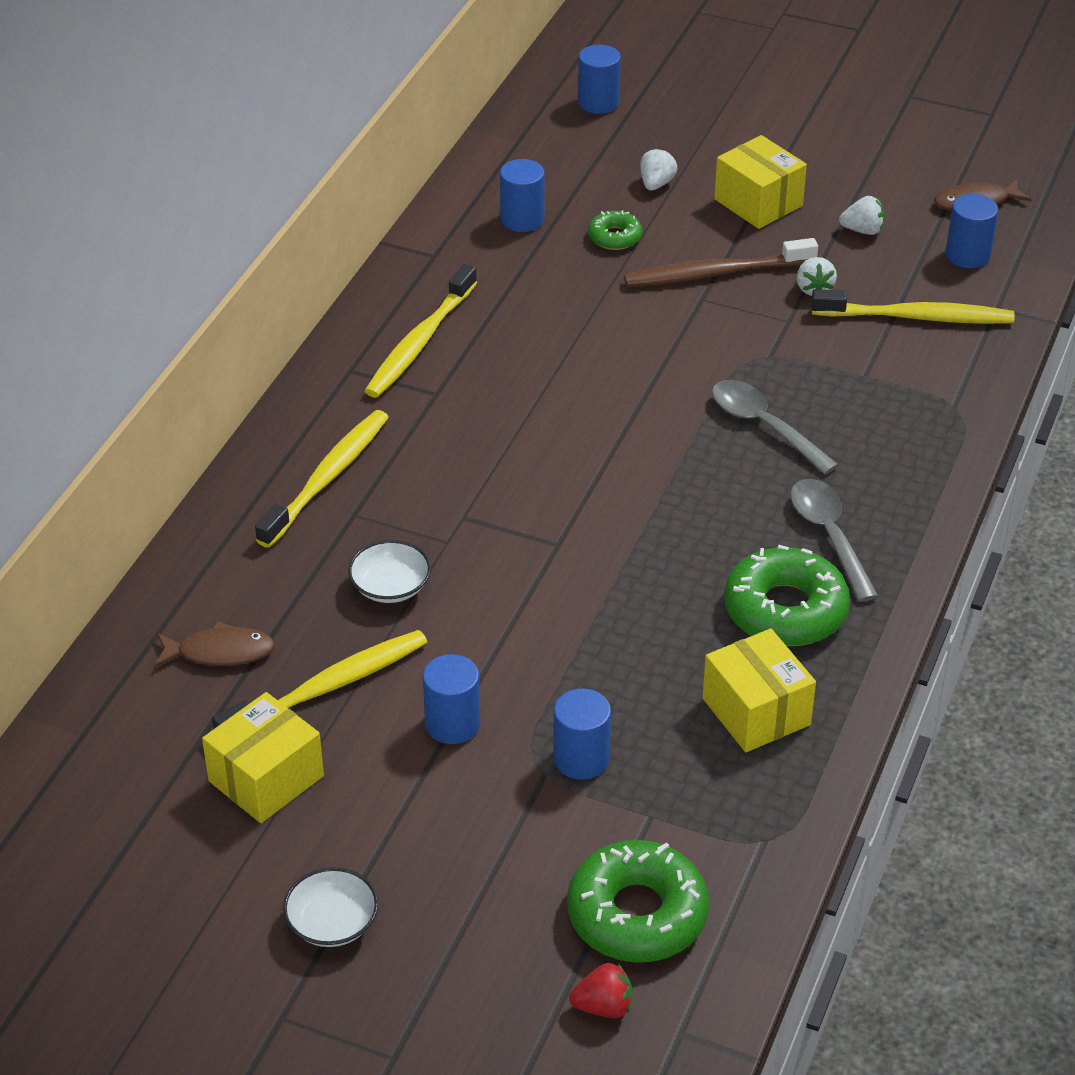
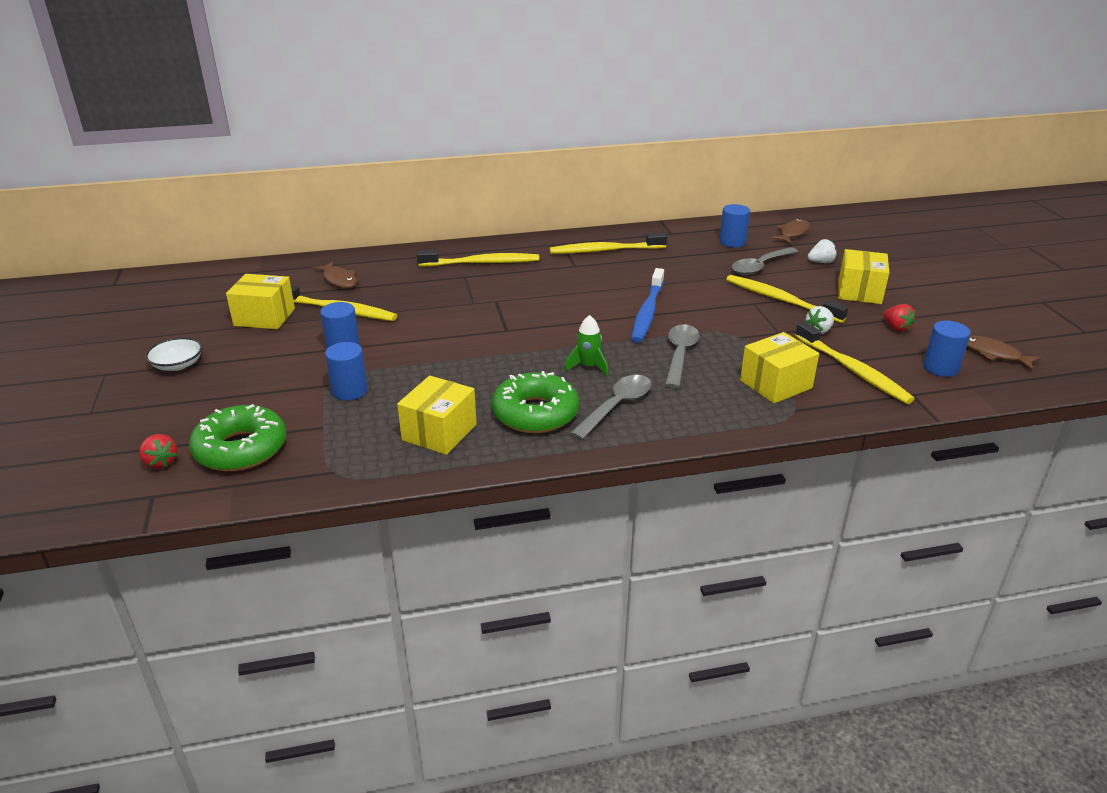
camera: 55 degrees right, 10 degrees down
white bowl [348,540,431,603] -> none
blue cylinder [578,45,621,114] -> none
green donut [588,211,642,250] -> grey spoon [732,247,798,275]
brown toothbrush [624,238,818,287] -> yellow toothbrush [726,275,848,323]
white strawberry [839,196,885,235] -> red strawberry [883,304,915,332]
none -> green rocket [564,315,608,376]
none -> blue toothbrush [631,268,664,343]
none -> yellow box [740,332,819,403]
none -> brown fish [771,219,810,244]

